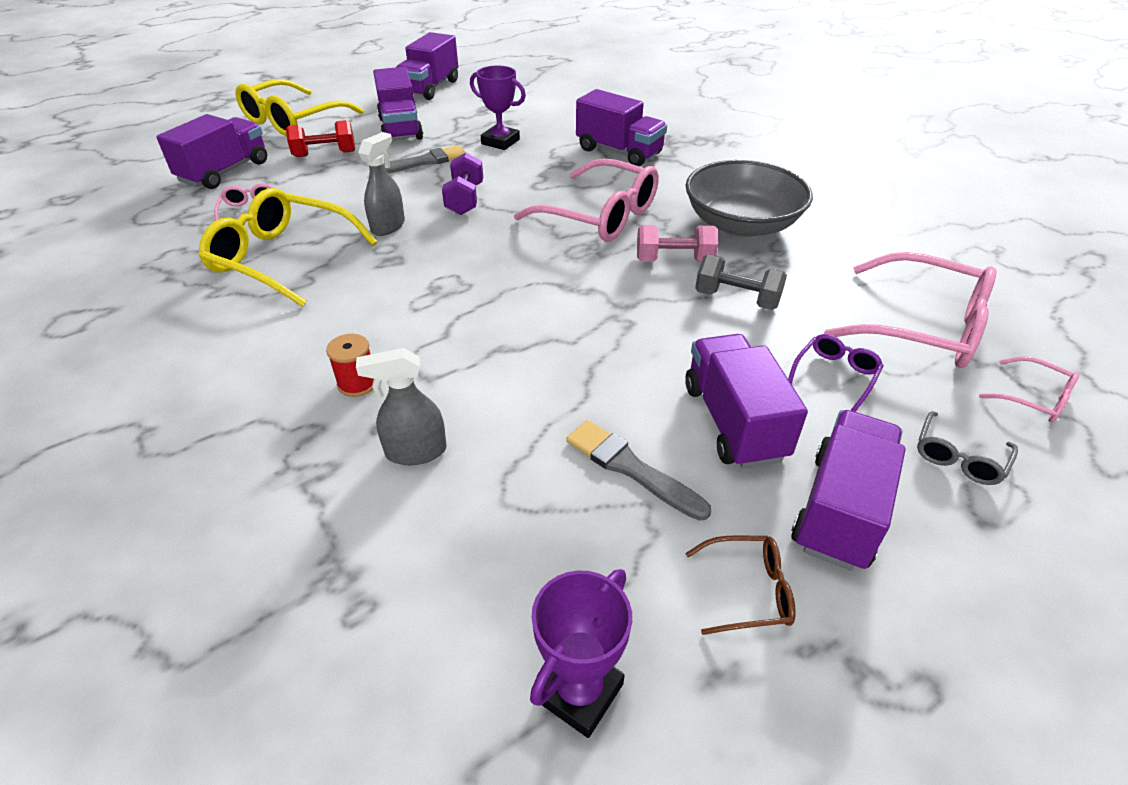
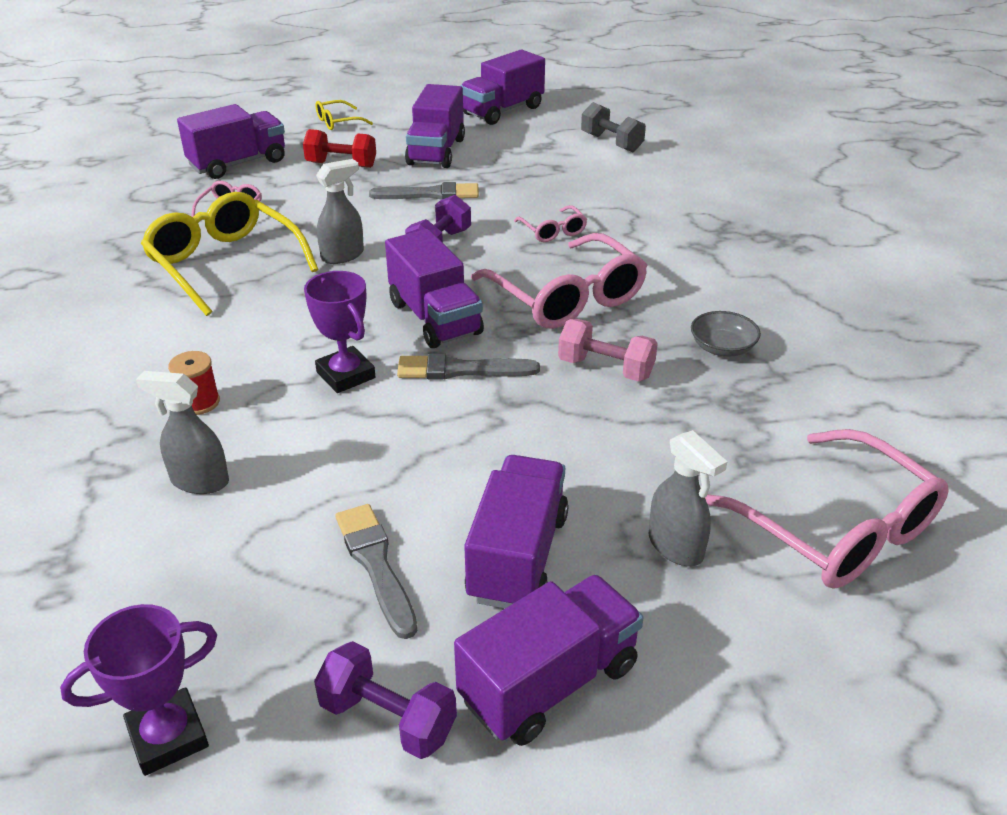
camera: 25 degrees right, 5 degrees down
yellow glasses [235,79,364,136] -> yellow glasses [316,100,373,130], size x0.47
purple trophy [470,65,526,150] -> purple trophy moved to [304,271,376,393]
purple truck [576,89,667,166] -> purple truck moved to [385,229,484,348]
grey bowl [685,160,813,237] -> grey bowl [691,311,761,357], size x0.45
brown glasses [685,535,796,635] -> purple dumbbell [314,641,457,759]
grey dumbbell [695,255,787,310] -> grey dumbbell moved to [581,102,646,152]
purple glasses [788,334,884,412] -> grey spray bottle [649,430,727,566]
grey glasses [917,411,1018,485] -> none
pink glasses [979,356,1079,423] -> pink glasses moved to [514,205,587,242]
none -> grey brush [397,353,540,380]

